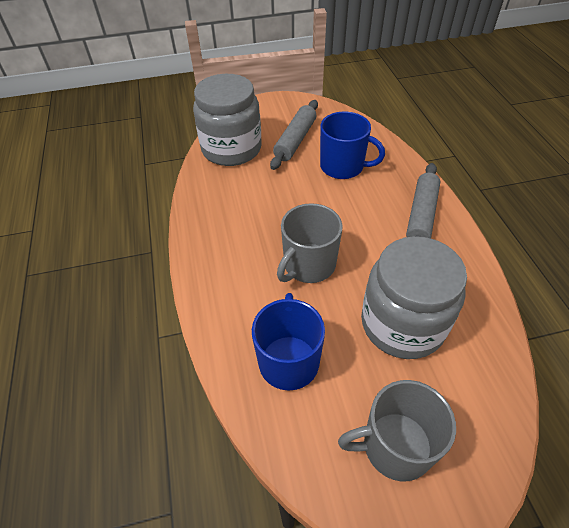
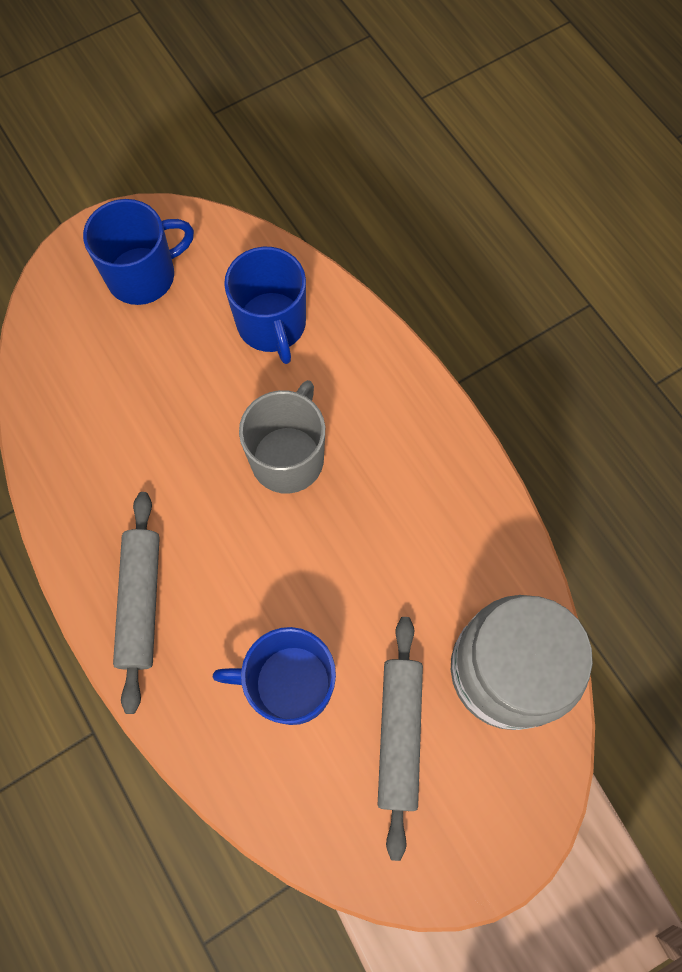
camera: 160 degrees right, 20 degrees up
grey mug [338,380,456,481] -> blue mug [83,199,194,305]
grey jar [361,236,467,359] -> none

